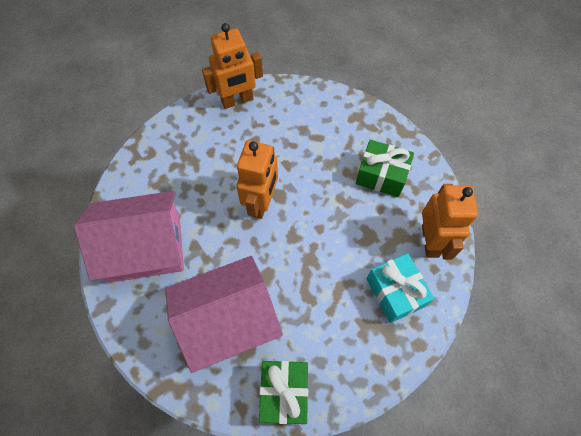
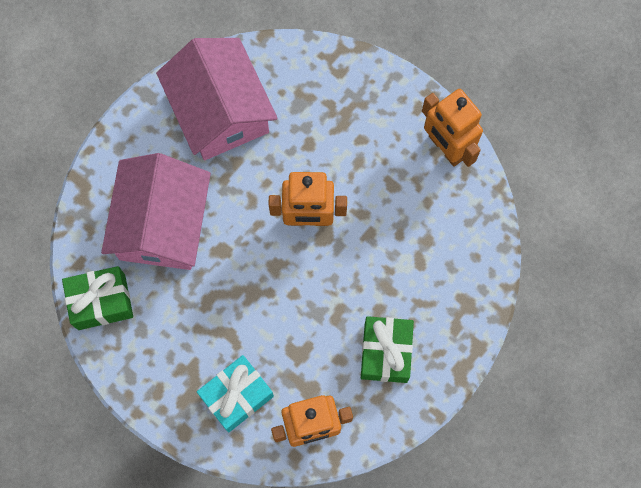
camera: 75 degrees right, 10 degrees up
pink house [166,256,283,373] -> pink house turned 45 degrees clockwise [101,153,211,270]

